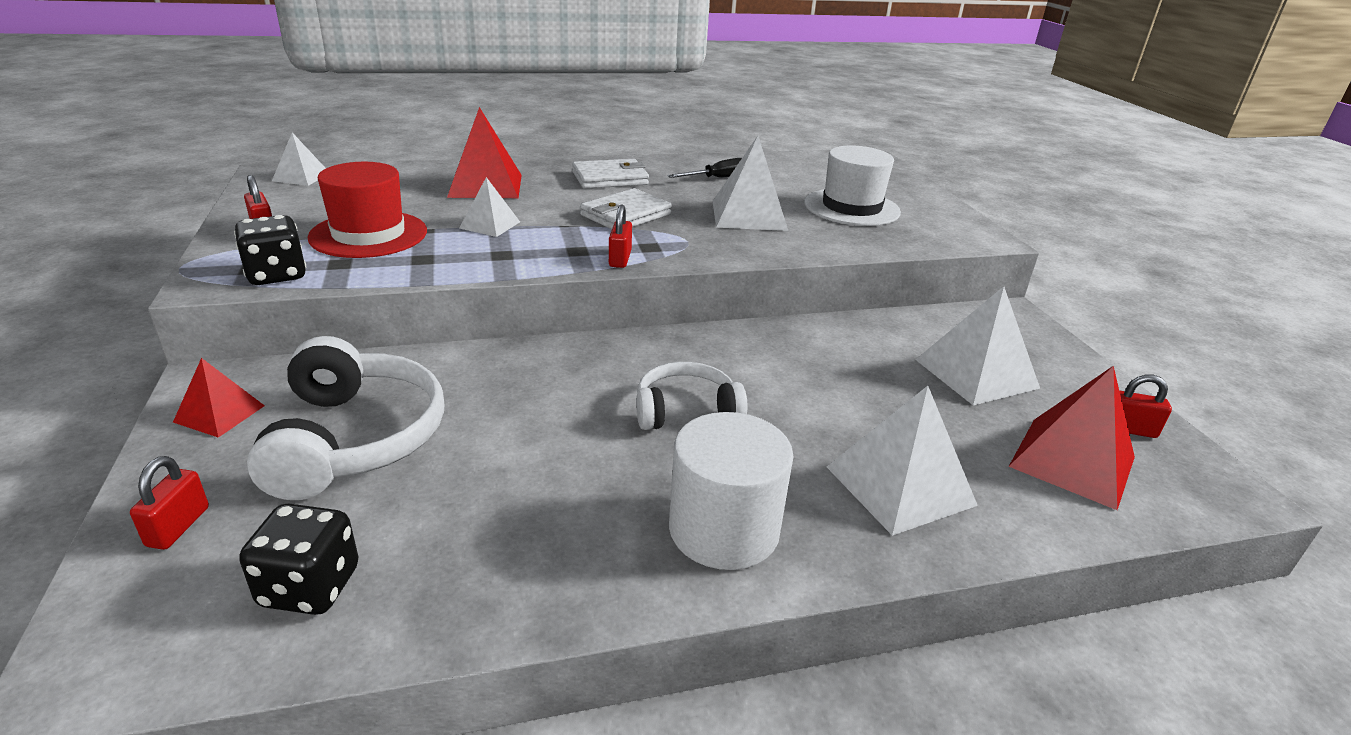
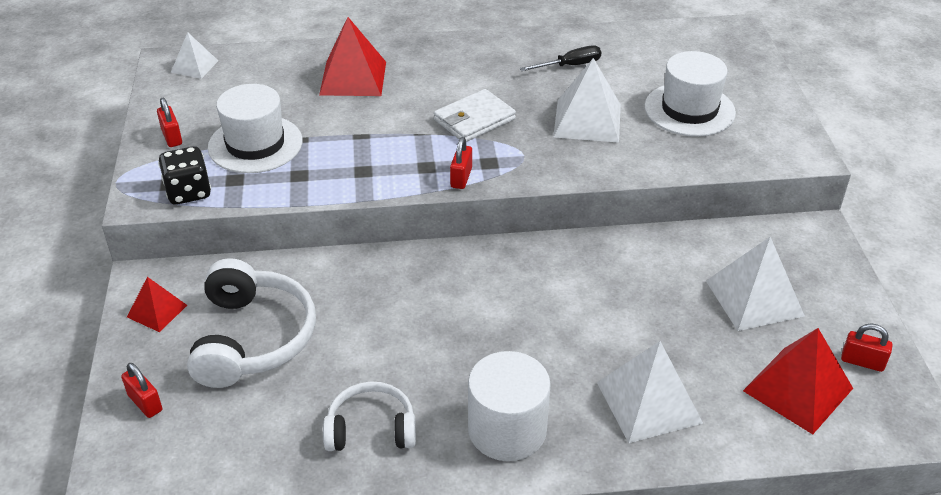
camera: 10 degrees right, 10 degrees up
red padlock [130,456,209,550] -> red padlock turned 60 degrees counterclockwise [121,363,162,418]
black dice [239,504,358,615] -> none
red hat [308,162,427,258] -> white hat [208,84,302,173]
white pyramid [459,177,520,237] -> none
white wallet [572,159,649,189] -> none
white headphones [636,362,748,430] -> white headphones moved to [323,381,416,451]

